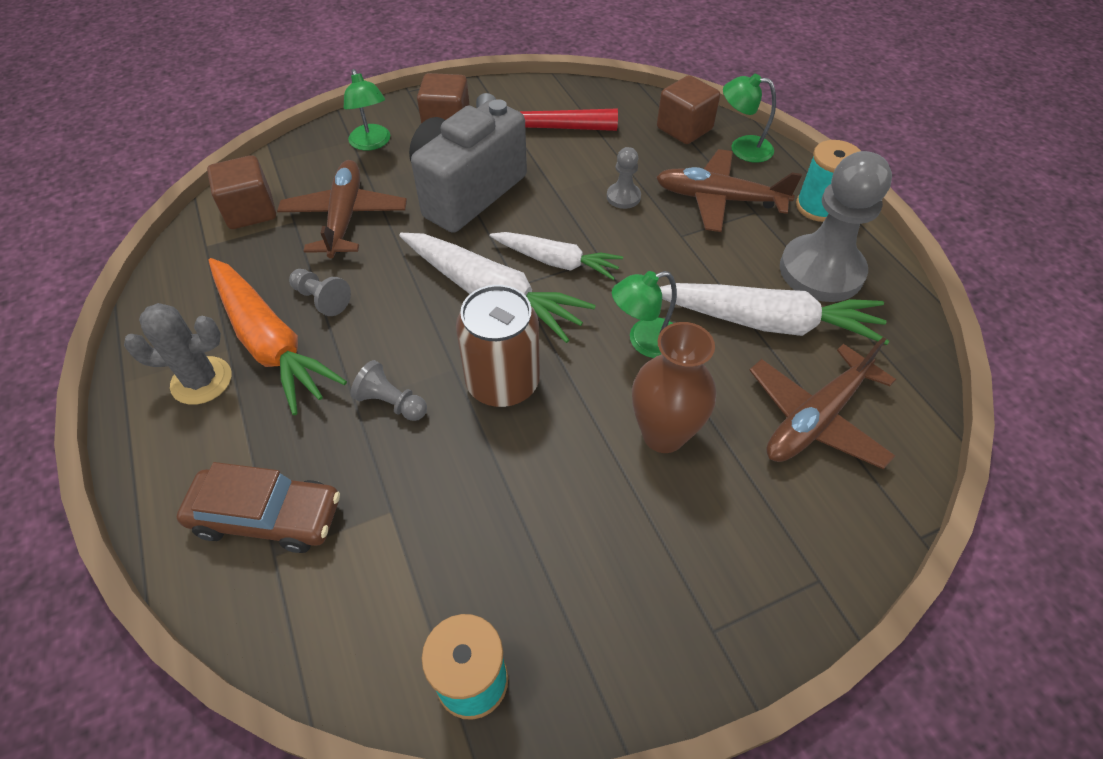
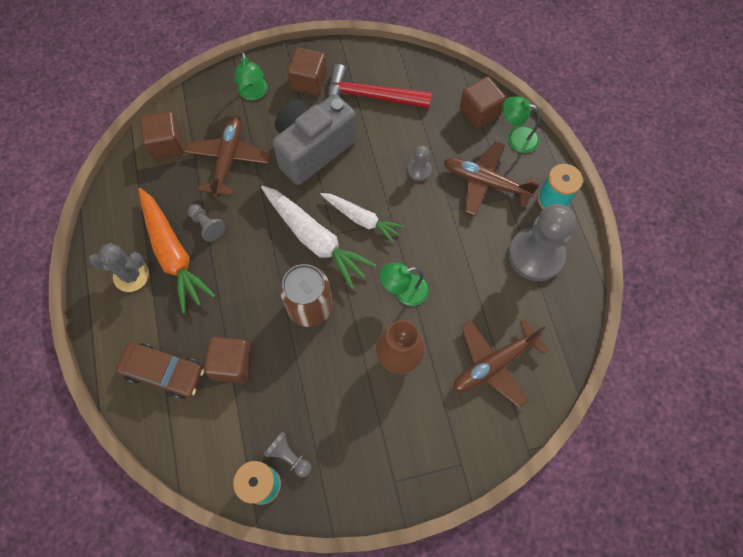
camera: 10 degrees right, 15 degrees up
grey pawn [350,360,427,421] -> grey pawn moved to [264,432,311,477]
white carrot [660,283,889,345] -> none
none -> brown cube [204,337,253,383]

